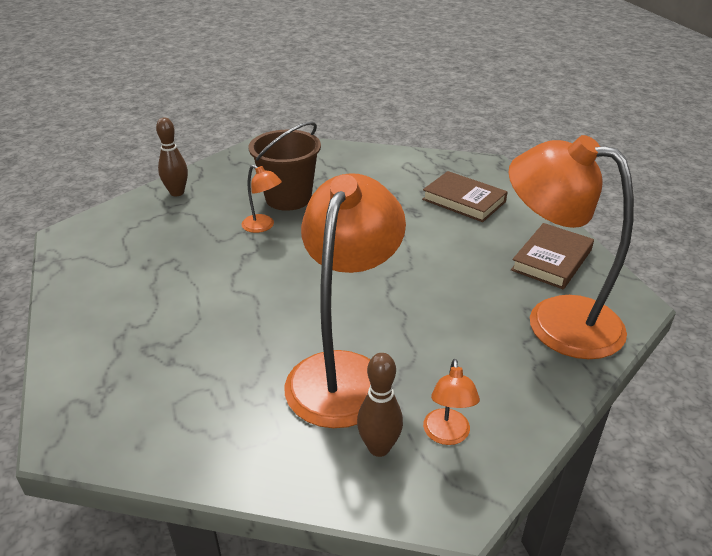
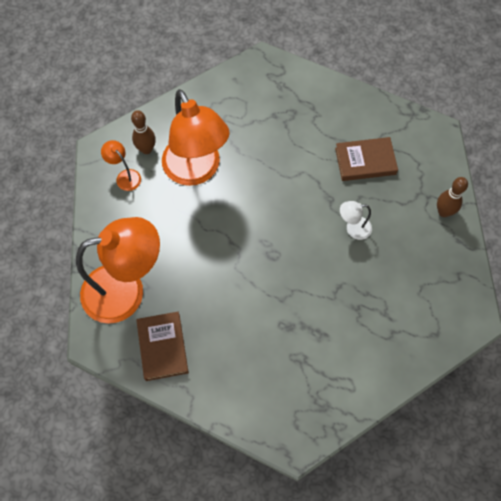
camera: 135 degrees right, 30 degrees up
orange lamp [241,165,282,233] -> white lamp [340,201,372,240]
brown bucket [249,122,321,211] -> none
brown book [422,171,508,222] -> brown book moved to [335,137,398,181]

